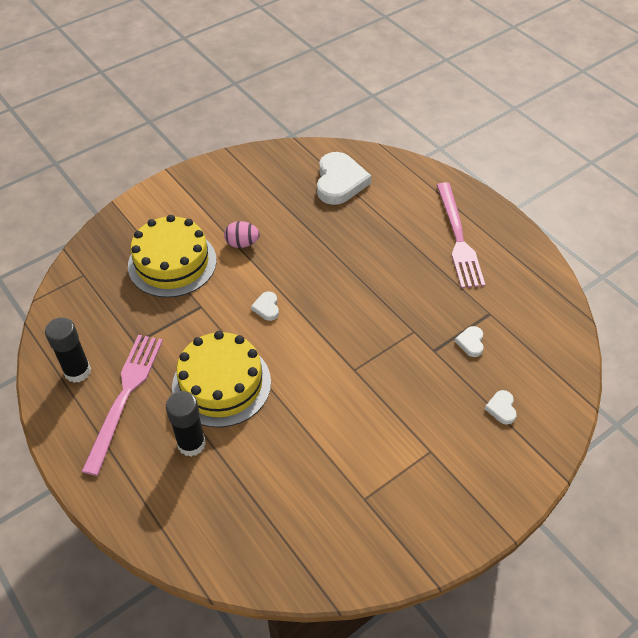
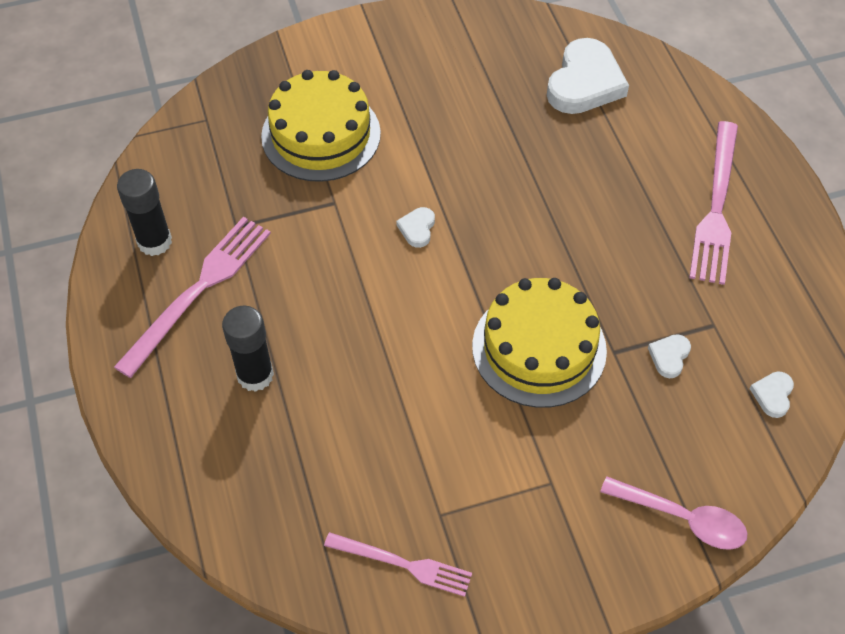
camera: 20 degrees right, 5 degrees up
yellow cake [172,331,271,428] -> yellow cake moved to [472,278,607,408]
pink egg [224,221,260,248] -> none
white heart [485,390,517,425] -> white heart moved to [750,372,794,418]
none -> pink fork [324,532,472,597]
none -> pink spoon [600,477,747,550]

